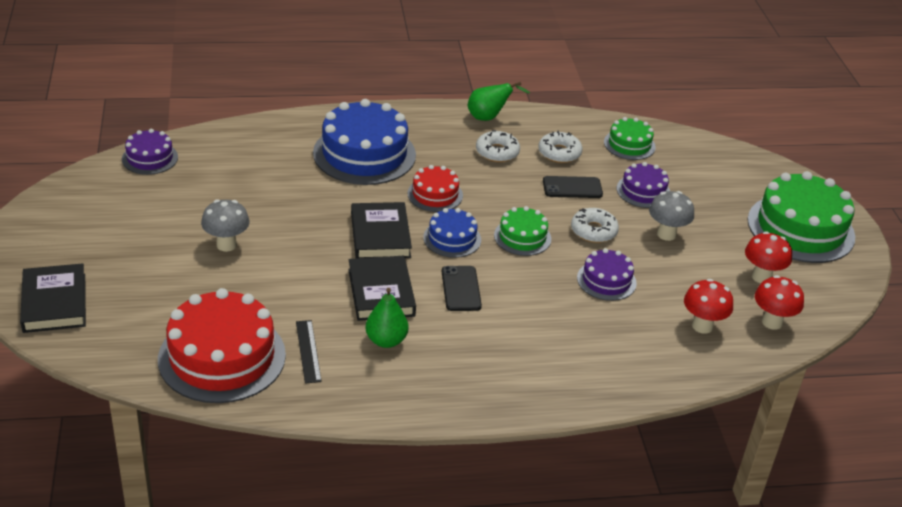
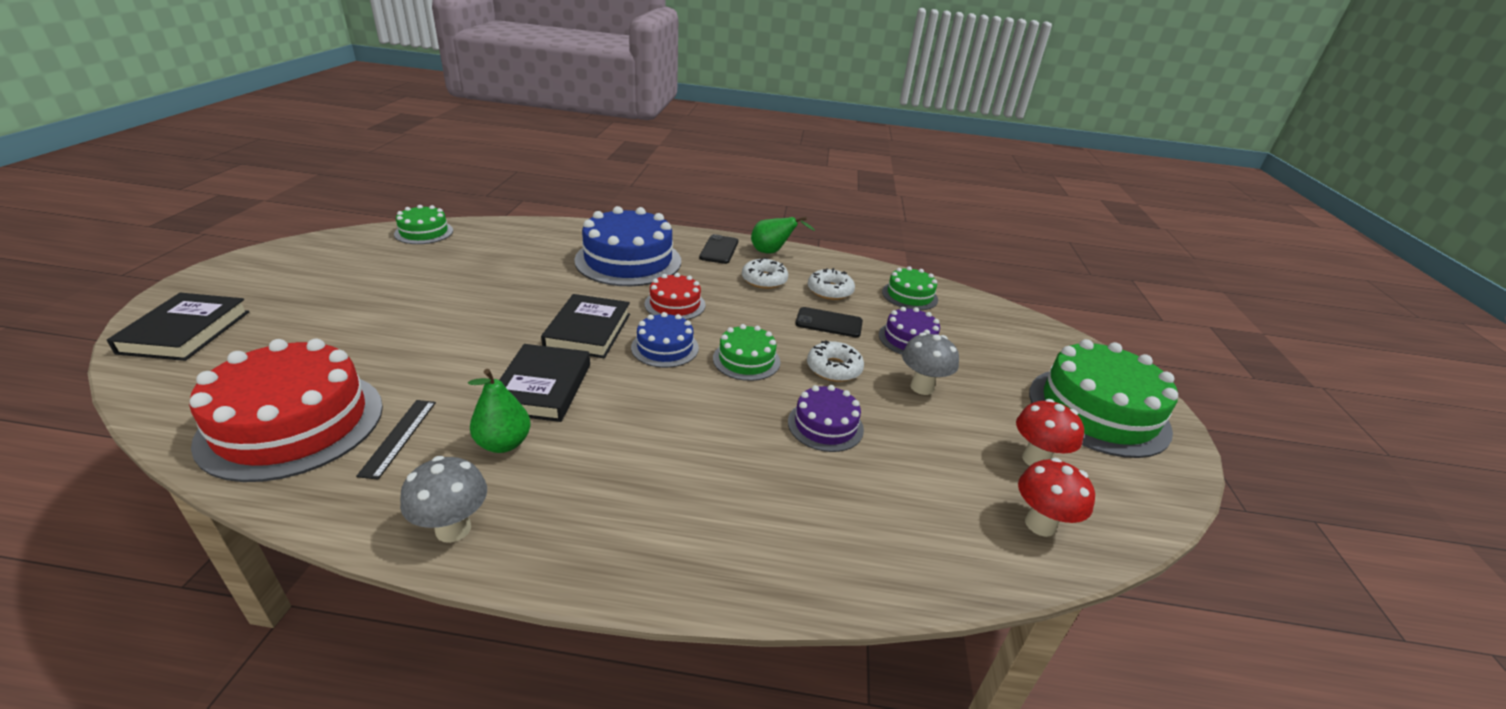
camera: 15 degrees right, 5 degrees down
purple cake [122,129,178,175] -> green cake [394,205,453,244]
grey mushroom [201,199,250,252] -> grey mushroom moved to [400,456,487,543]
black phone [442,266,482,311] -> black phone moved to [699,234,738,264]
red mushroom [684,279,733,334] -> none

